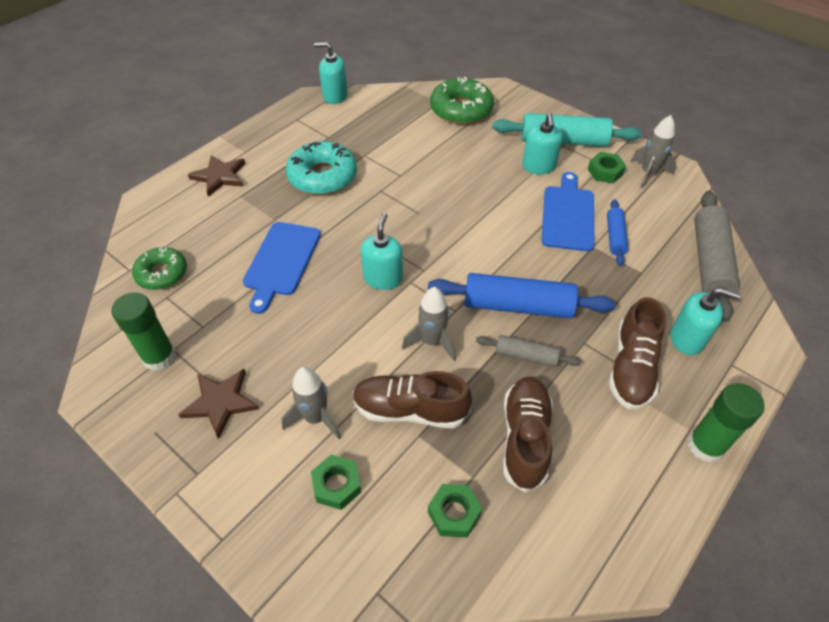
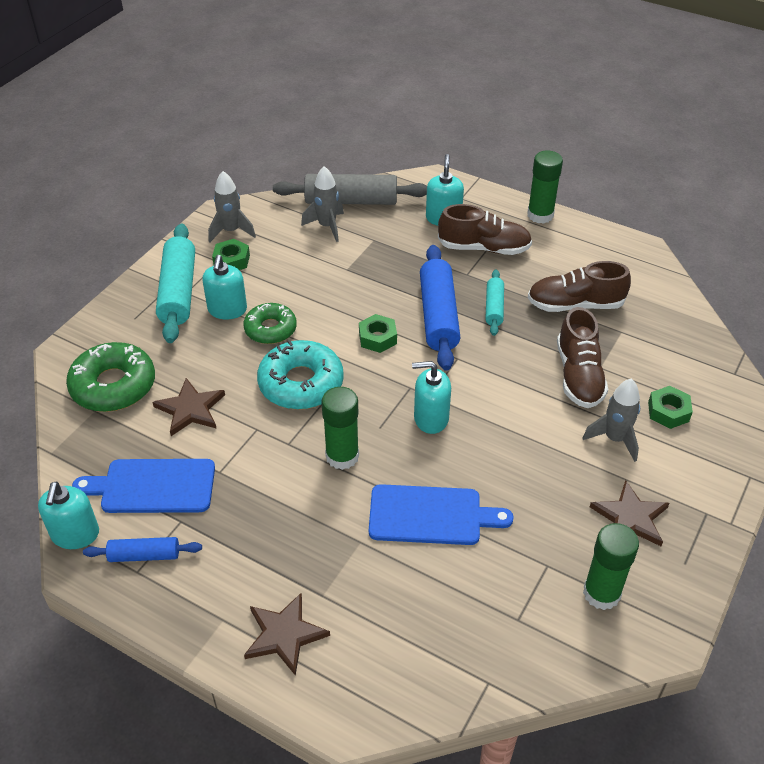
camera: 100 degrees left, 5 degrees down
green donut [132,247,187,290] -> green donut moved to [243,303,297,344]
turquoise donut [286,141,357,195] -> turquoise donut moved to [257,340,344,410]
grey rocket [402,287,456,361] -> grey rocket moved to [301,166,344,242]
green nut [428,484,482,537] -> green nut moved to [359,314,397,353]
grey rolling pin [476,335,581,367] -> turquoise rolling pin [485,269,504,336]
turquoise soap dispenser [522,113,563,174] -> turquoise soap dispenser turned 105 degrees clockwise [202,255,247,319]
blue cutting board [541,172,595,251] -> blue cutting board moved to [72,459,215,513]
blue rolling pin [607,199,628,266] -> blue rolling pin moved to [83,537,202,562]
none -> brown star [152,378,225,436]
none -> green glue stick [321,387,359,470]

